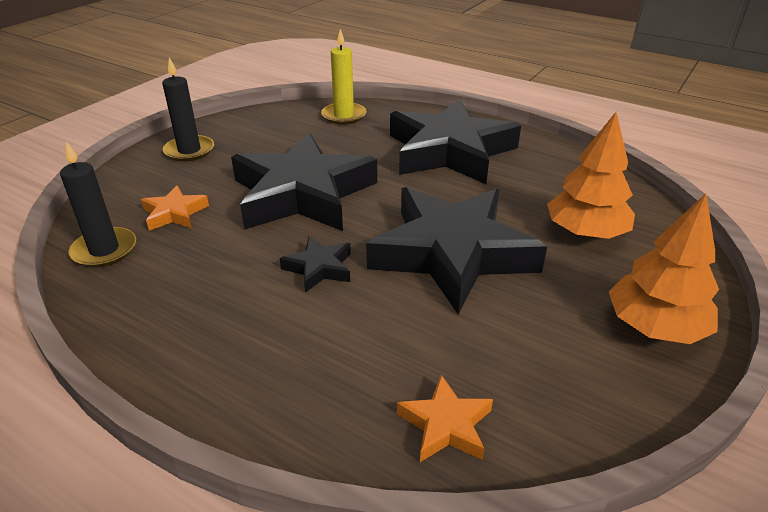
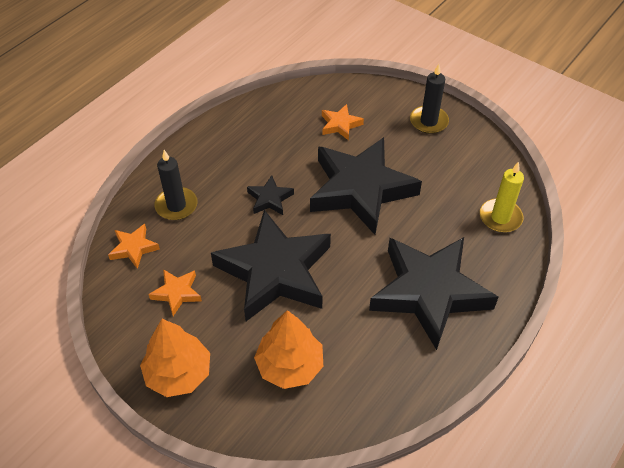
camera: 95 degrees right, 15 degrees up
black candle [60,141,136,267] -> black candle moved to [154,150,197,220]
none -> orange star [148,269,202,316]

